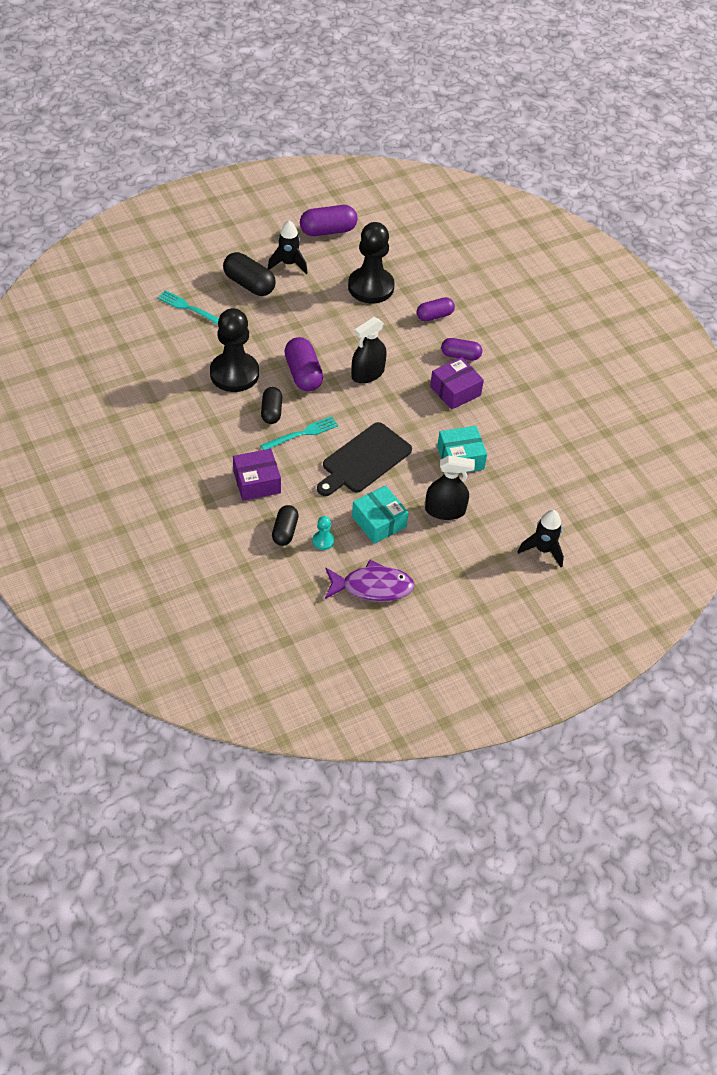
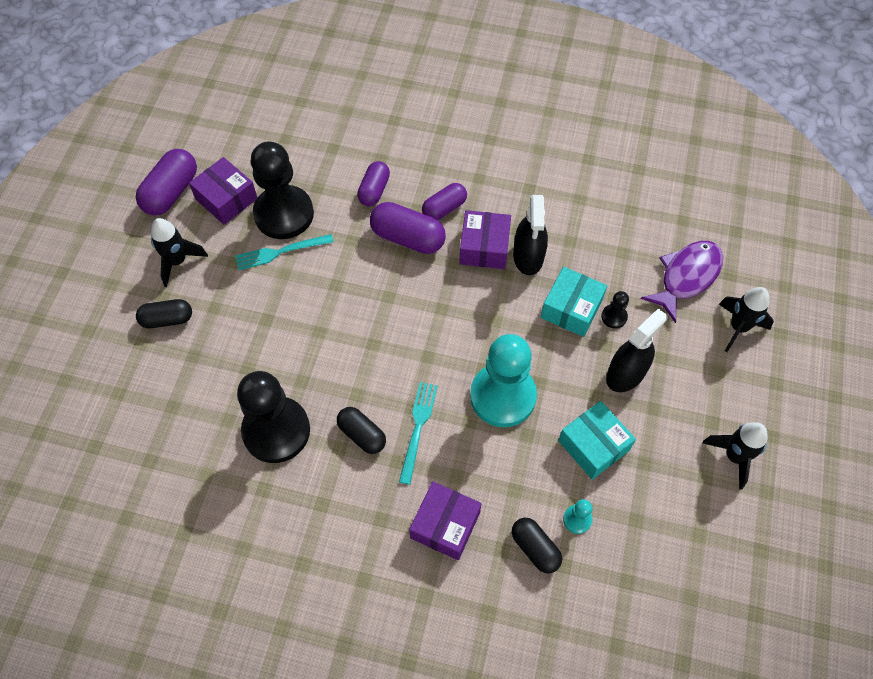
camera: 45 degrees left, 10 degrees up
turquoise fork [157,290,219,325] -> turquoise fork moved to [235,234,334,270]
black capsule [223,252,276,296] -> black capsule [136,299,192,328], size x0.66
purple capsule [284,337,323,391] -> purple capsule moved to [370,202,446,254]
black cutting board [317,422,412,496] -> turquoise pawn [470,334,537,427]
purple fish [325,560,415,602] -> purple fish moved to [641,241,723,323]
black spray bottle [351,317,387,384] -> black spray bottle moved to [513,195,548,275]
turquoise box [352,486,408,544] -> turquoise box turned 45 degrees clockwise [558,401,636,480]
none -> purple box [189,157,257,225]
none -> black pawn [601,291,629,328]
none -> black rocket [702,422,768,489]

